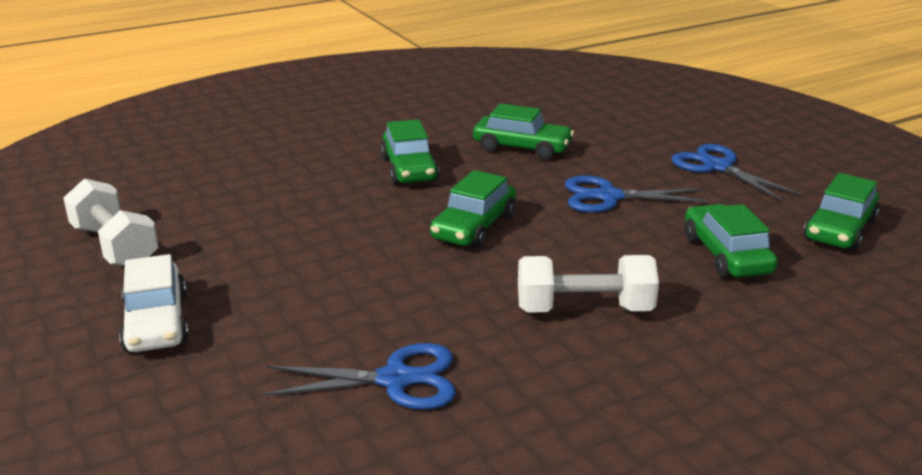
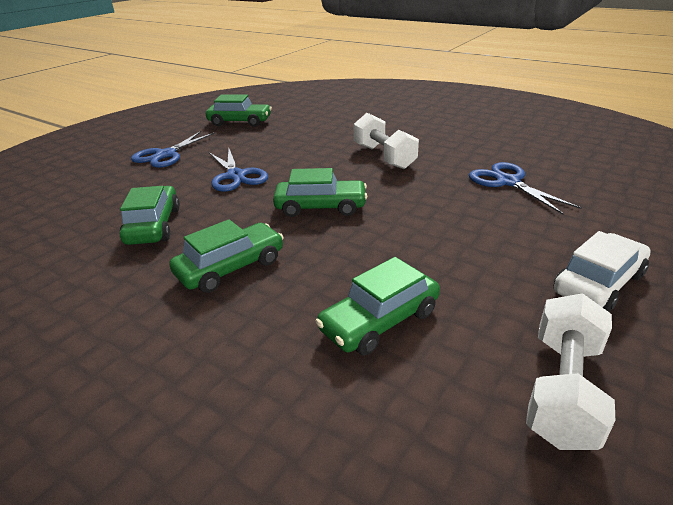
camera: 115 degrees left, 5 degrees up
green car [685,204,778,278] -> green car moved to [315,257,440,355]

